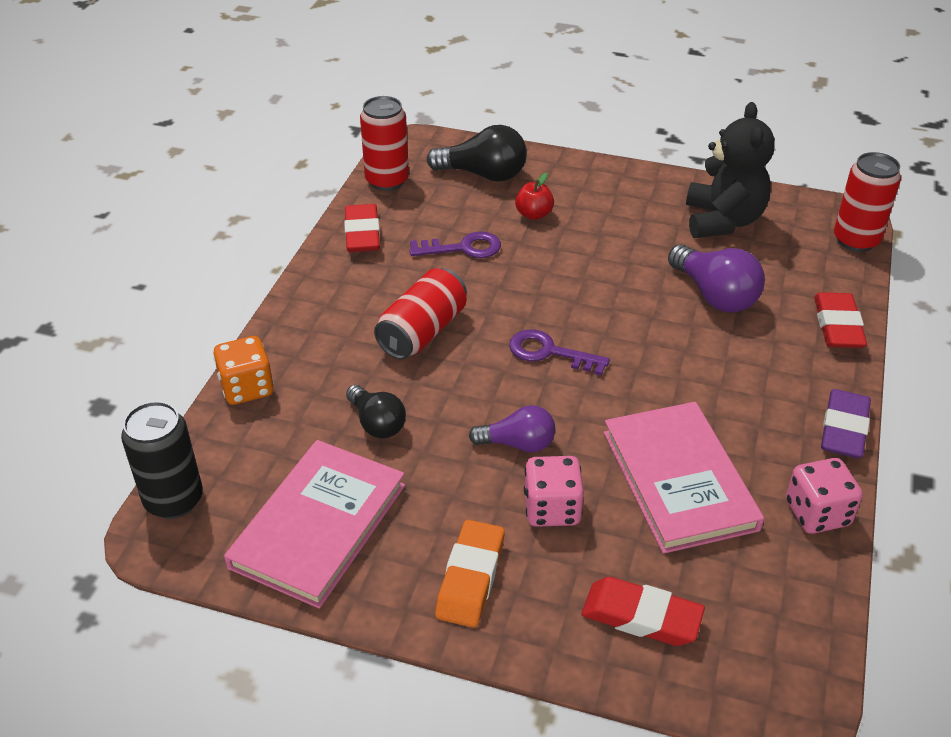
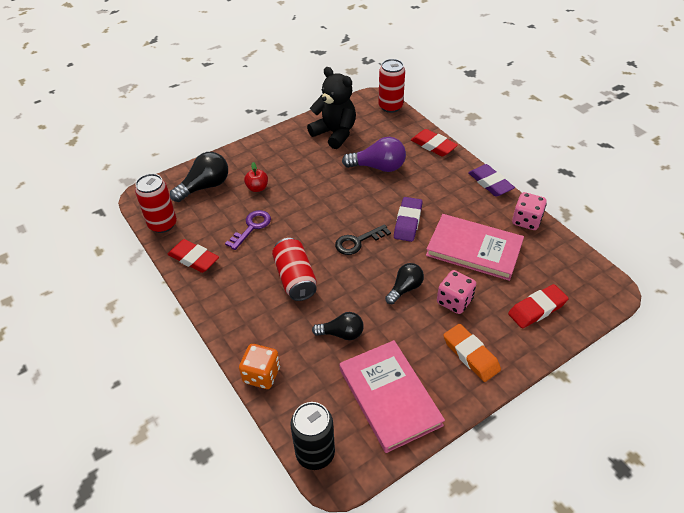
camera: 50 degrees left, 5 degrees up
purple light bulb [468,405,555,453] -> black light bulb [385,263,424,304]
purple key [509,329,610,376] -> black key [335,224,391,255]
none -> purple eraser [394,197,422,242]

